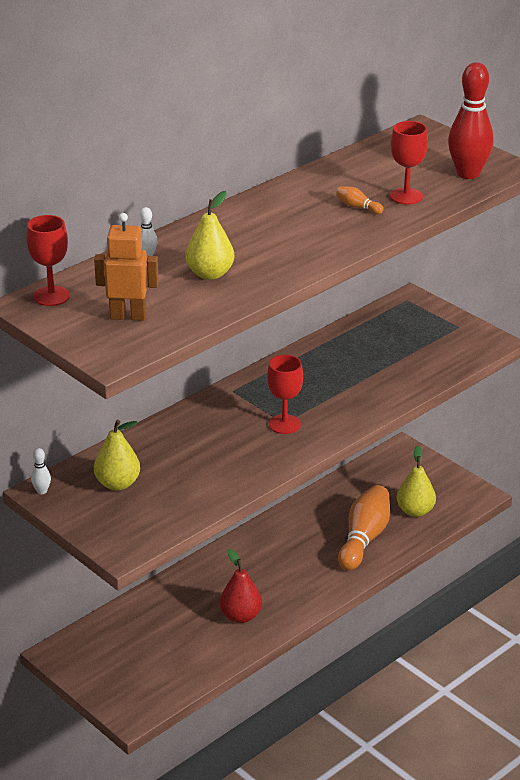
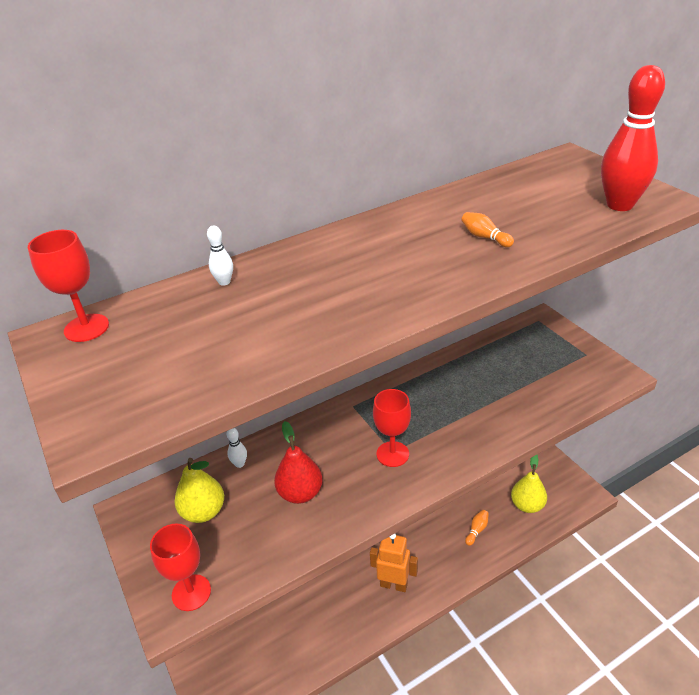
camera: 15 degrees right, 5 degrees up
white bowling pin [31,448,51,494] -> white bowling pin moved to [227,428,247,468]
orange robot [94,213,159,321] -> orange robot moved to [370,534,418,592]
yellow pear [185,191,234,280] -> none
red pear [220,549,262,623] -> red pear moved to [274,421,323,504]
orange bowling pin [338,485,390,570] -> orange bowling pin [465,510,489,546], size x0.42
red goblet [390,121,428,205] -> red goblet moved to [150,523,211,611]

